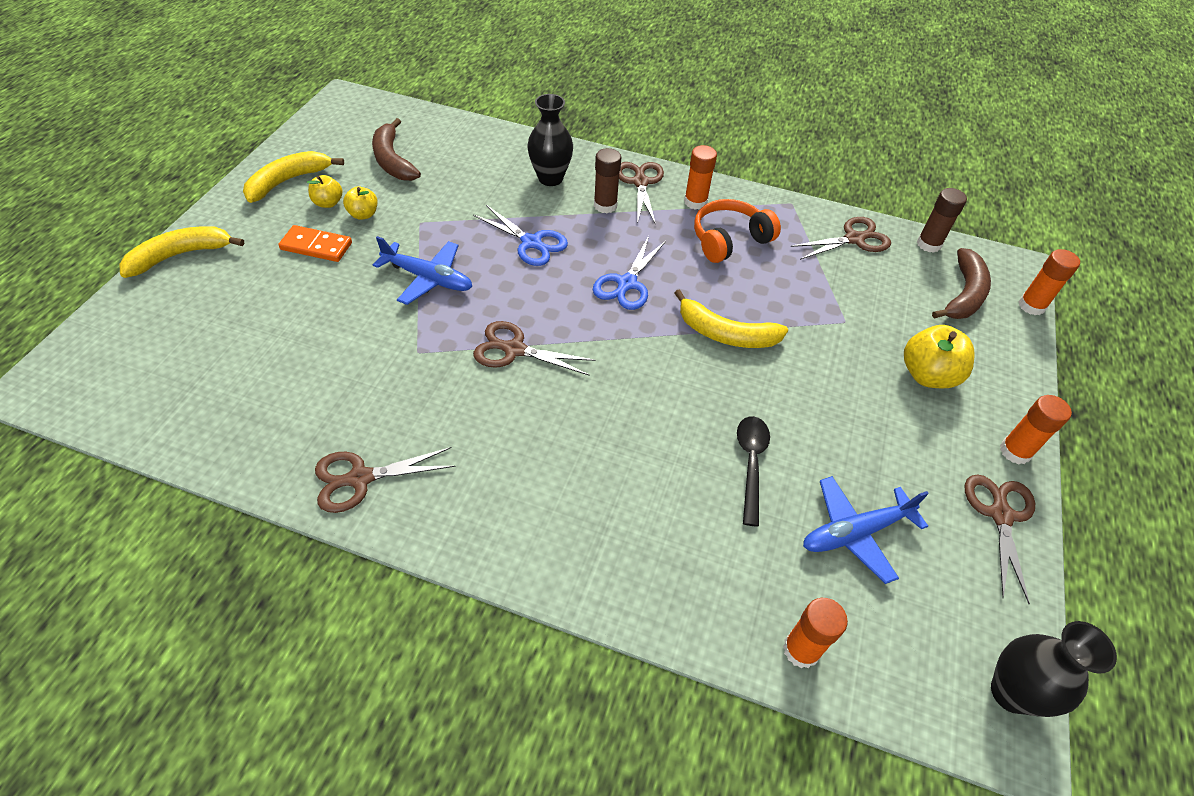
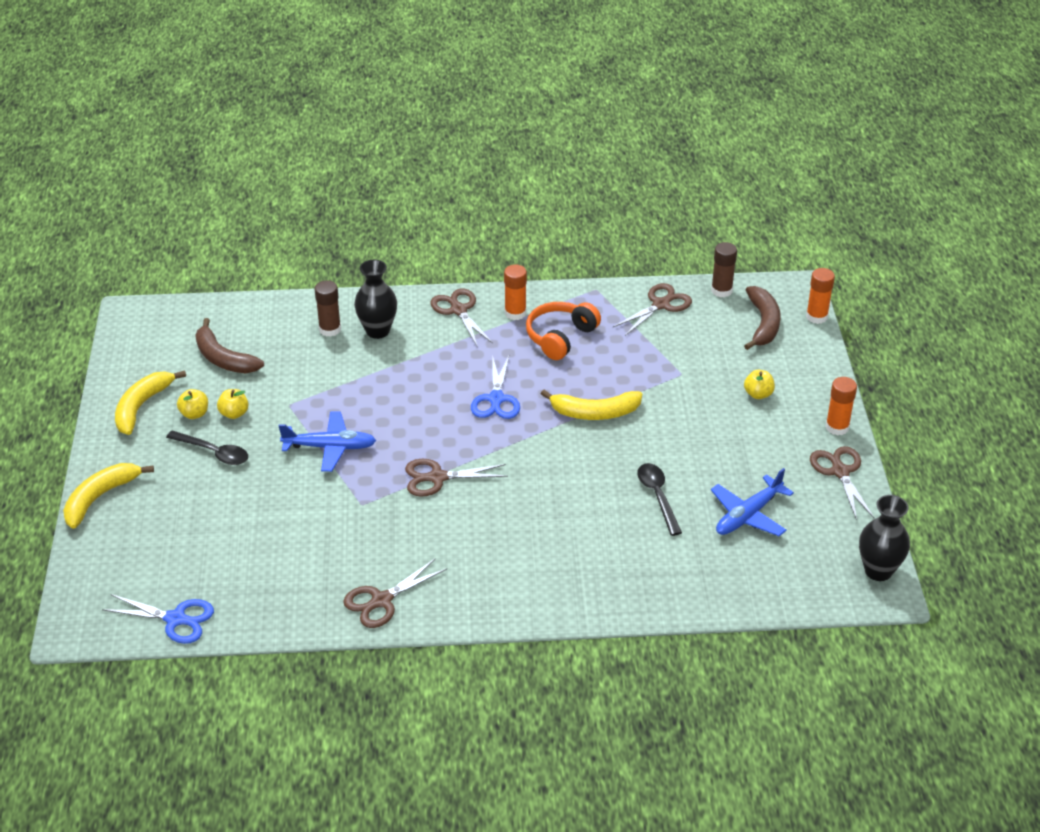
camera: 20 degrees left, 10 degrees down
orange domino [278,225,352,262] -> black spoon [166,431,248,465]
blue scissors [473,205,568,266] -> blue scissors moved to [102,594,214,644]
brown glue stick [594,148,621,213] -> brown glue stick moved to [314,280,341,337]
orange glue stick [783,598,848,668] -> none
yellow apple [904,325,975,388] -> yellow apple [744,370,775,399], size x0.58

